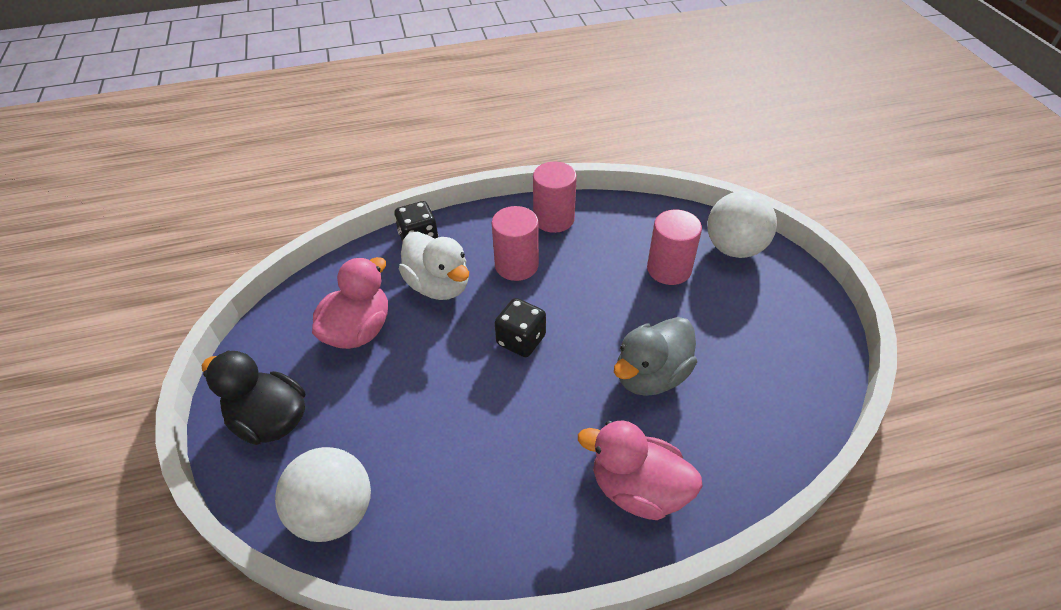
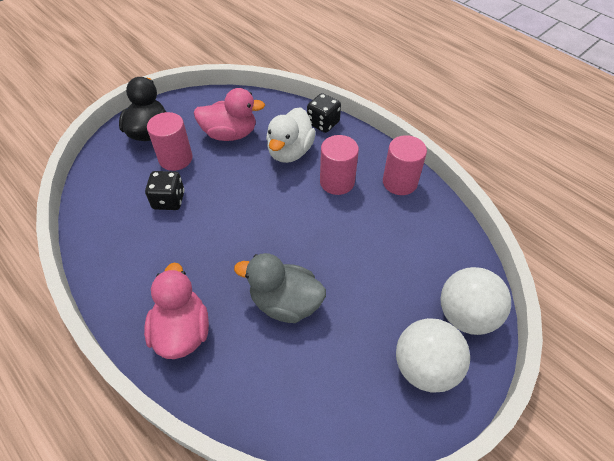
camera: 60 degrees right, 5 degrees up
white ball [275,447,371,542] -> white ball moved to [396,318,470,393]
black dice [495,298,546,357] -> black dice moved to [145,171,184,210]
pink cylinder [647,210,702,285] -> pink cylinder moved to [147,112,193,171]

